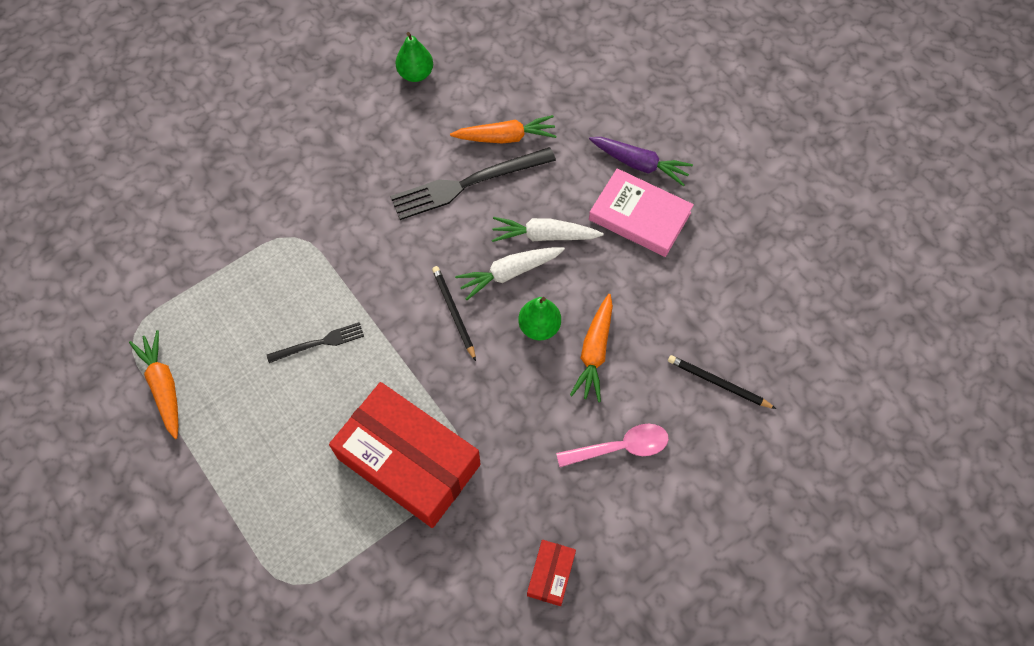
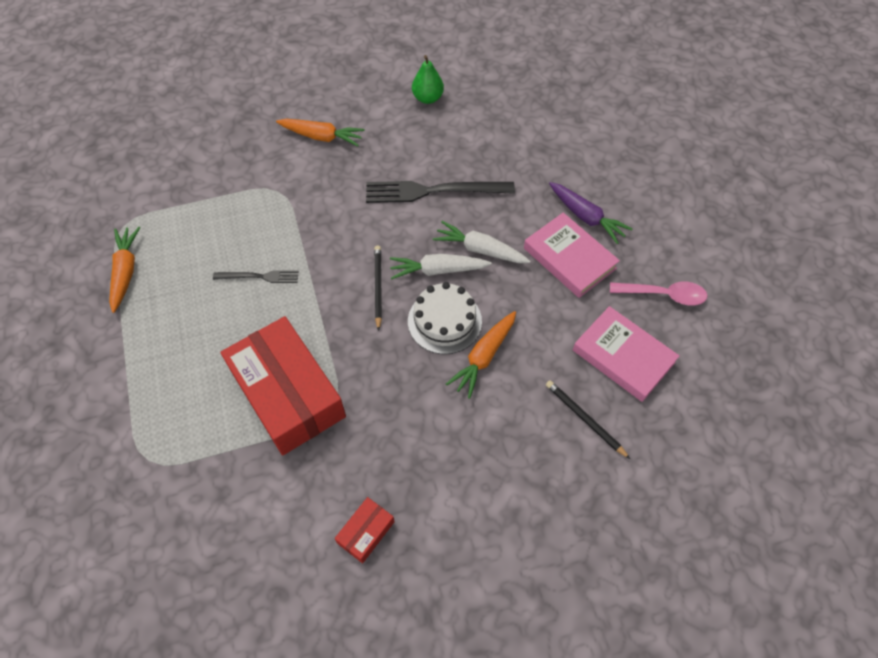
camera: 20 degrees right, 5 degrees down
orange carrot [450,115,557,143] -> orange carrot moved to [276,119,365,146]
green pear [518,297,561,341] -> white cake [408,282,482,354]
pink spoon [556,424,669,467] -> pink spoon moved to [610,282,708,306]
none -> pink book [573,306,679,402]

